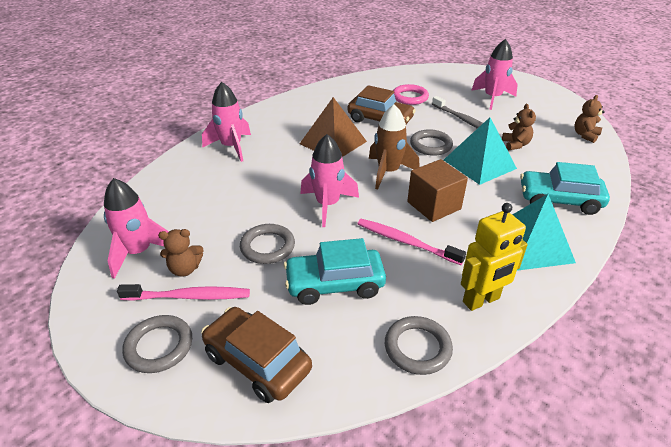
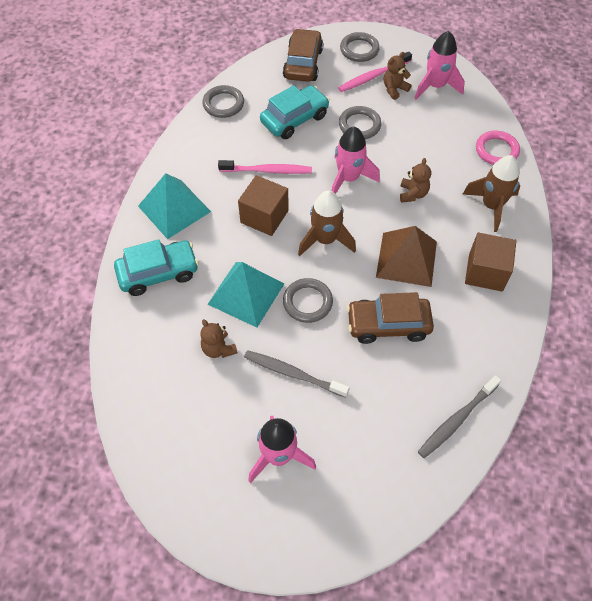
camera: 150 degrees right, 20 degrees up
brown car [201,307,312,403] -> brown car turned 90 degrees counterclockwise [283,29,323,82]
pink rocket [202,82,251,162] -> brown rocket [463,155,520,232]
pink ring [393,84,429,105] -> pink ring moved to [476,131,520,165]
yellow robot [461,203,528,311] -> none
brown teddy bear [574,95,605,143] -> brown teddy bear moved to [400,158,431,202]
none -> grey toothbrush [418,375,501,458]
none -> brown cube [465,233,516,292]

